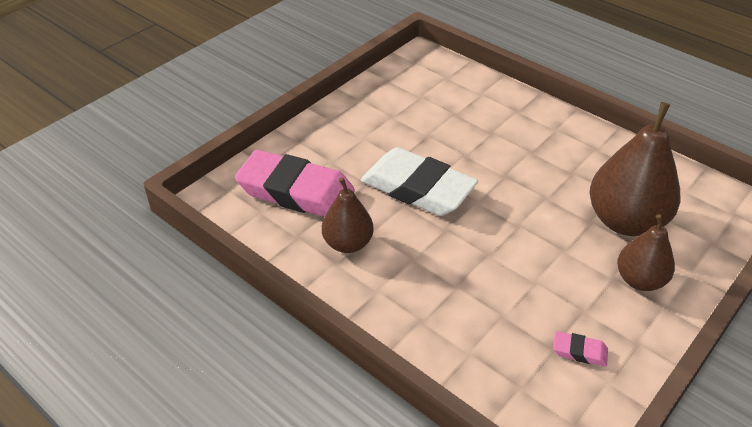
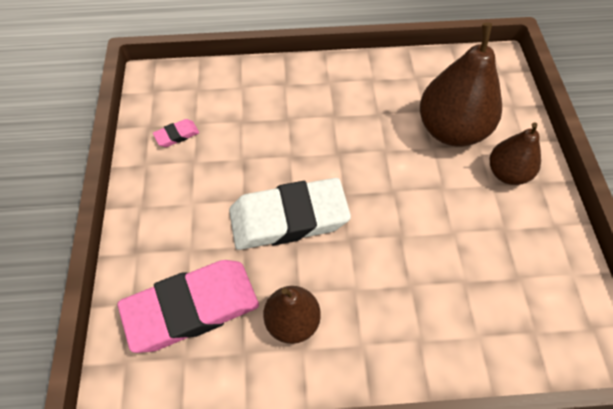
camera: 45 degrees left, 15 degrees up
pink eraser [553,331,608,367] -> pink eraser moved to [153,119,199,147]

